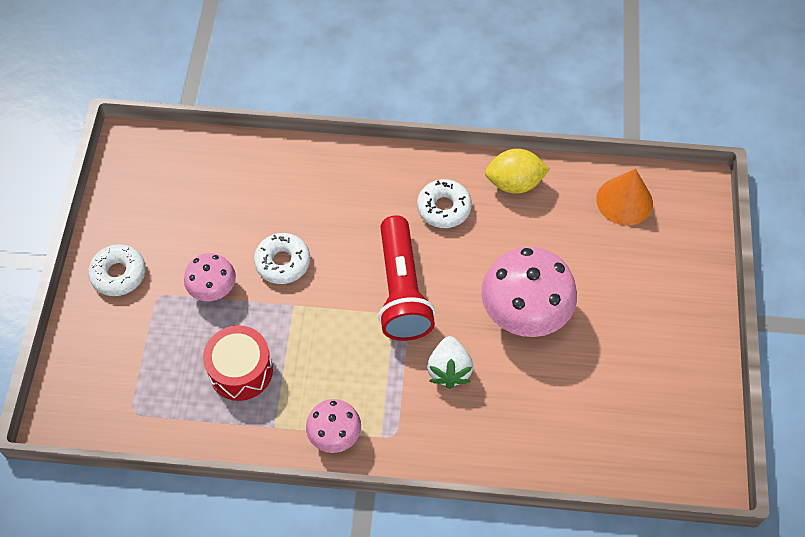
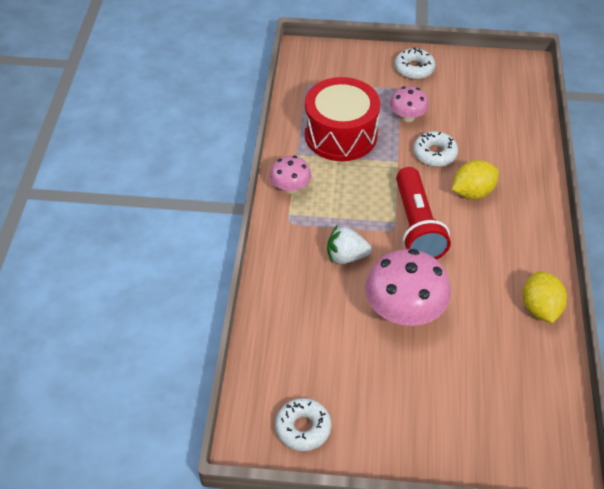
camera: 90 degrees right, 10 degrees down
red drum [203,325,273,401] -> red drum [305,77,380,161], size x1.54
red flashlight [378,215,435,341] -> red flashlight turned 90 degrees counterclockwise [396,167,451,259]
white donut [417,179,472,228] -> white donut moved to [275,398,331,451]
orange cone [596,169,653,226] -> none
none -> yellow lemon [452,160,499,199]

